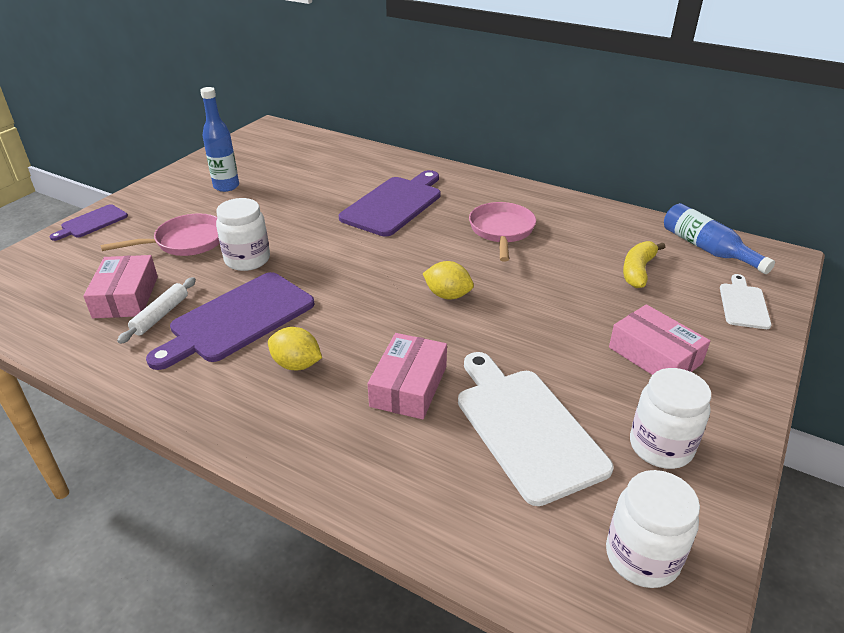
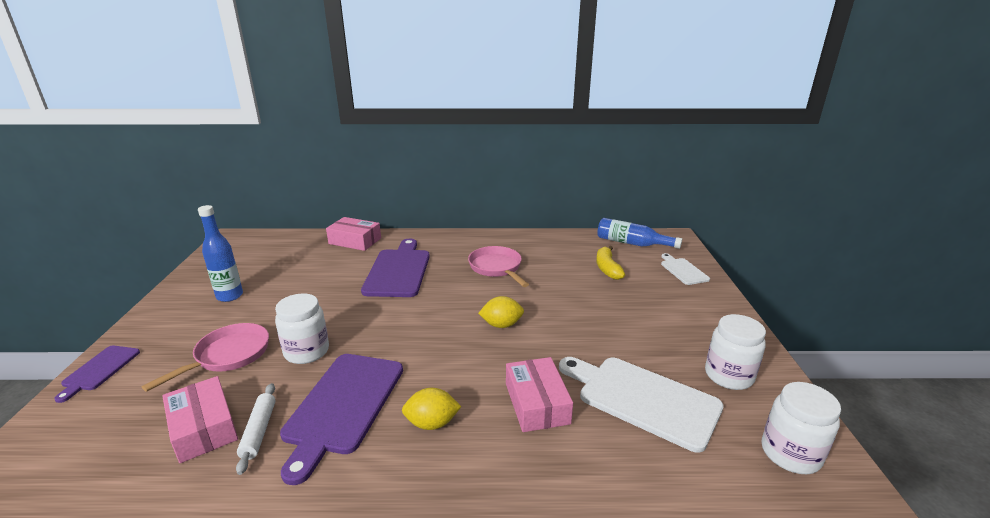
camera: 30 degrees left, 10 degrees down
pink box [609,304,710,375] -> pink box moved to [326,217,381,251]

